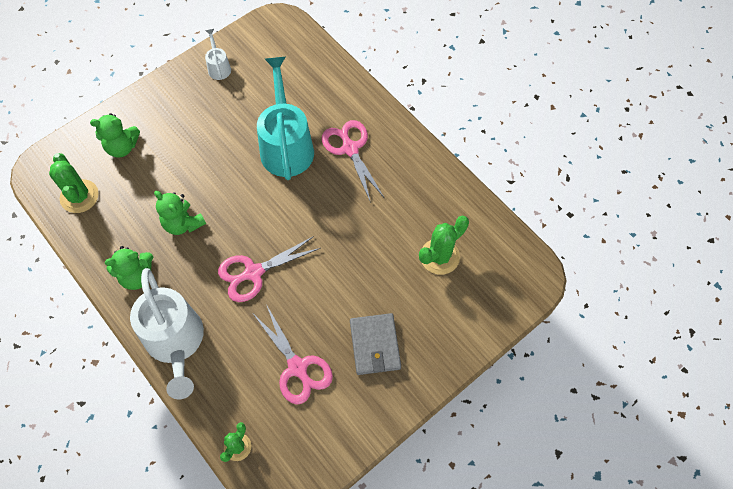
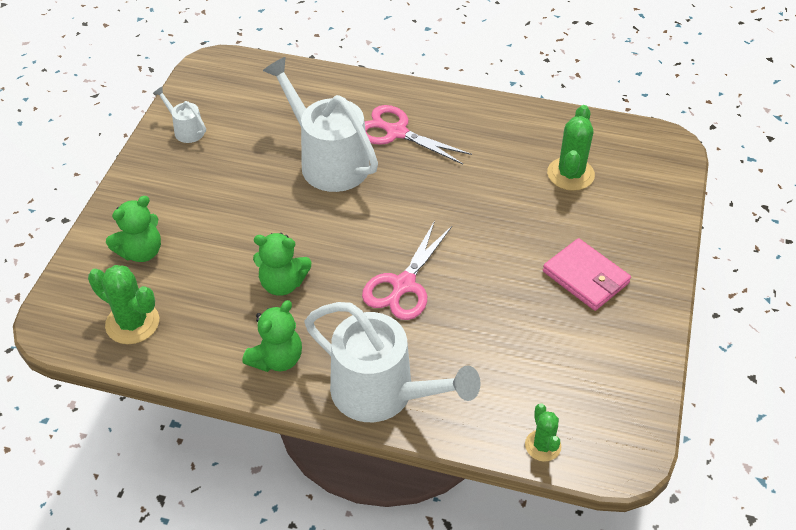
camera: 35 degrees left, 15 degrees down
pink scissors [253,304,333,404] -> none
turquoise watering can [257,57,314,180] -> white watering can [263,57,378,192]
grey wallet [350,313,401,375] -> pink wallet [543,238,631,311]

